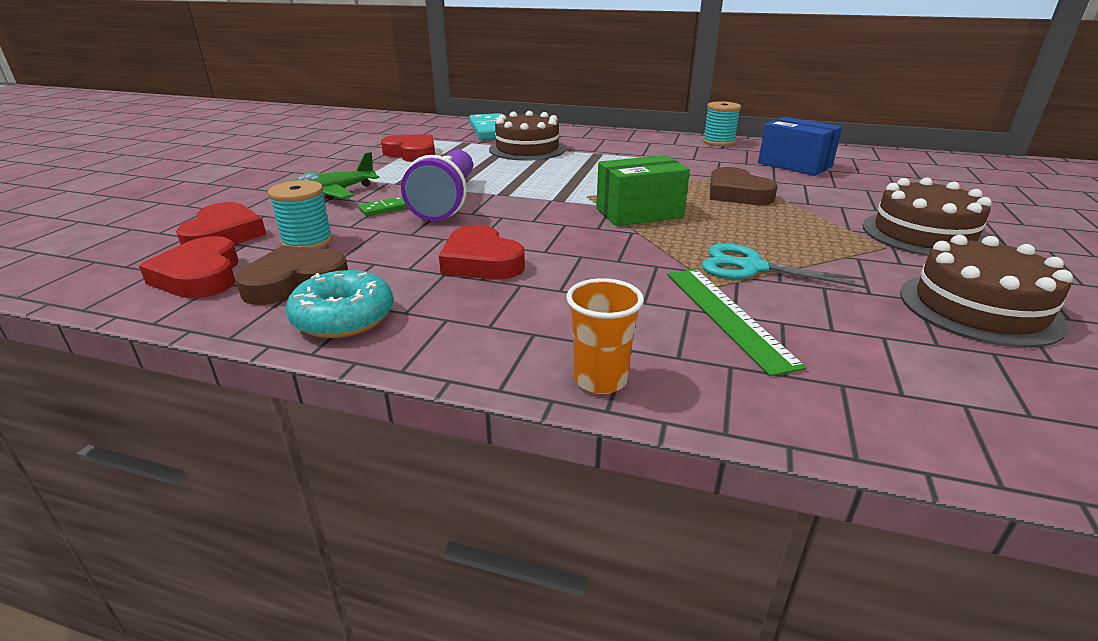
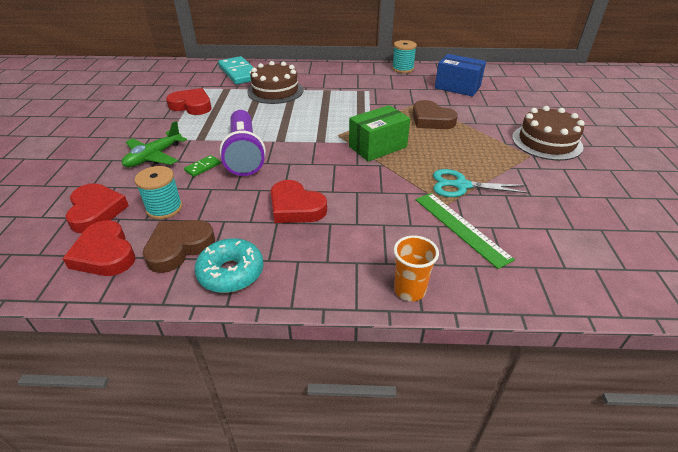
camera: 15 degrees left, 10 degrees up
brown cake [900,235,1073,348] -> none

